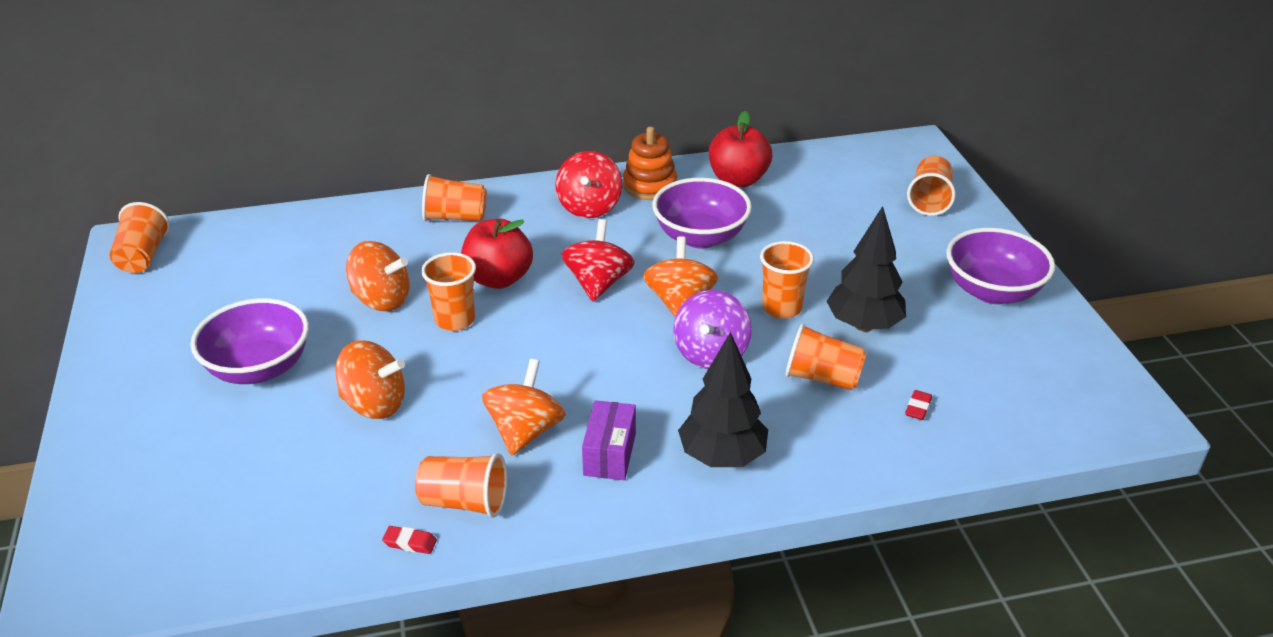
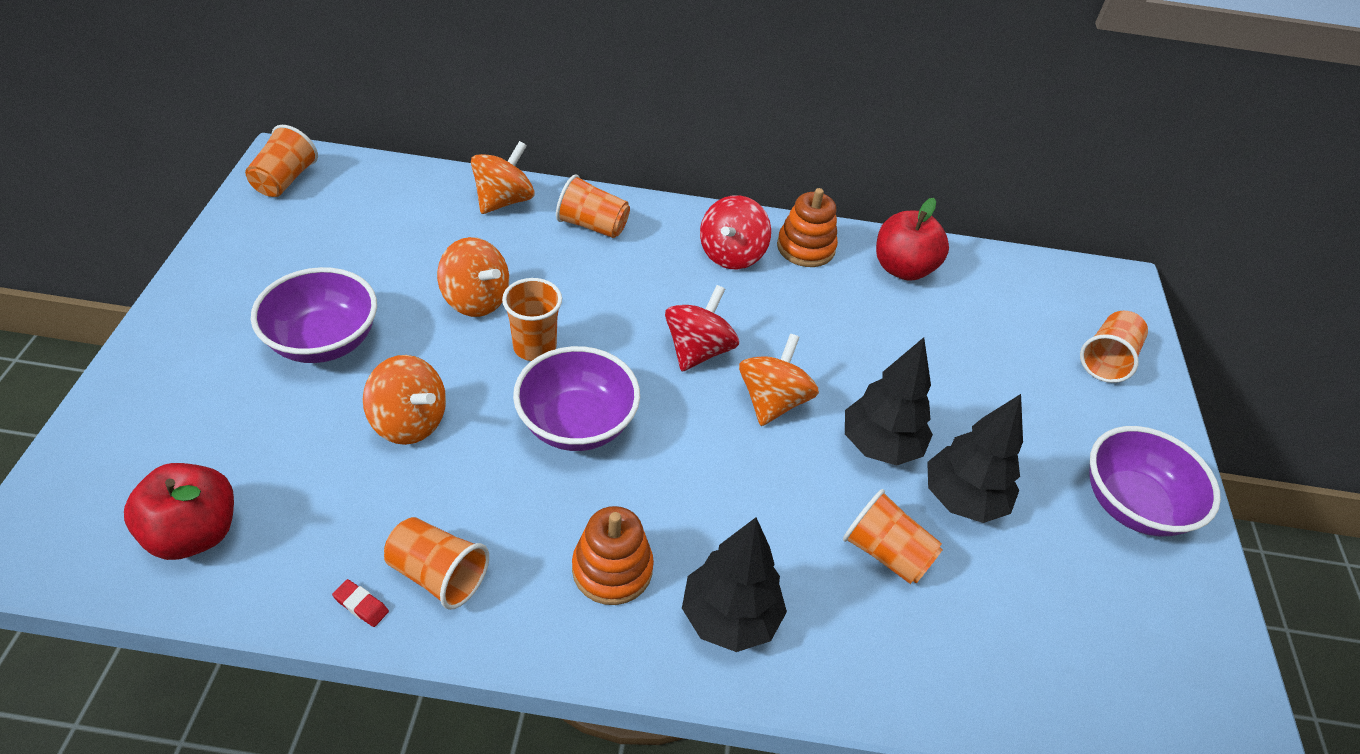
camera: 15 degrees right, 10 degrees up
red apple [461,219,533,289] -> red apple moved to [124,463,234,560]
orange spinning top [482,359,566,456] -> orange spinning top moved to [471,141,535,214]
purple box [582,400,636,480] -> orange stacking toy [572,506,654,605]
purple bowl [652,178,752,249] -> purple bowl moved to [513,346,640,451]
purple spinning top [673,290,752,369] -> none
orange cup [760,241,814,319] -> black tree [845,337,933,465]
red eraser [905,390,932,420] -> none

